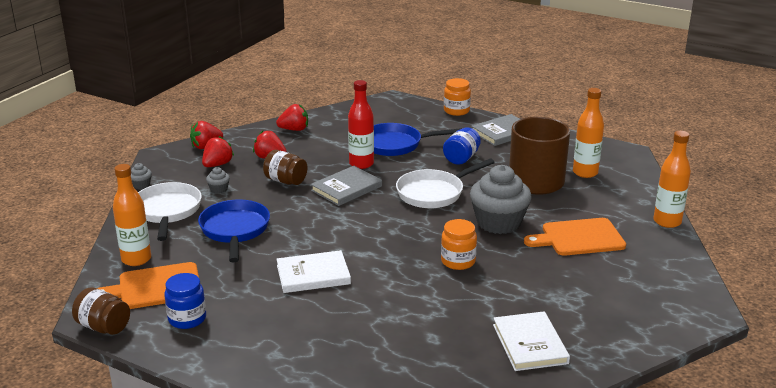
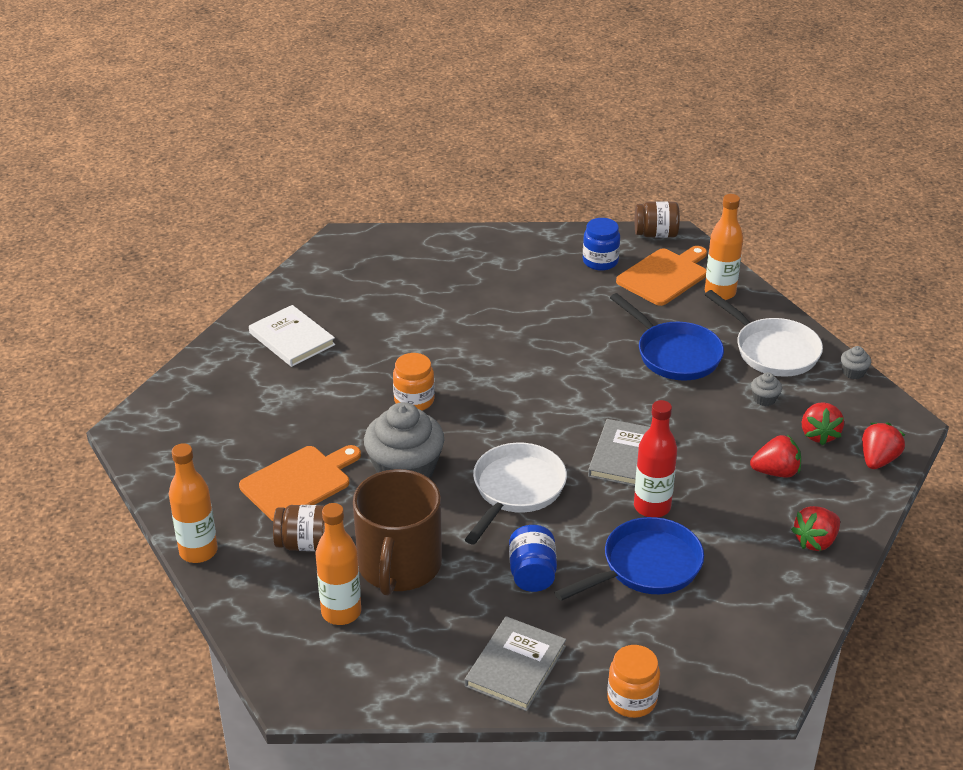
camera: 150 degrees right, 10 degrees up
brown jar [263,150,307,185] -> brown jar moved to [273,505,325,551]
white book [276,250,351,293] -> none

